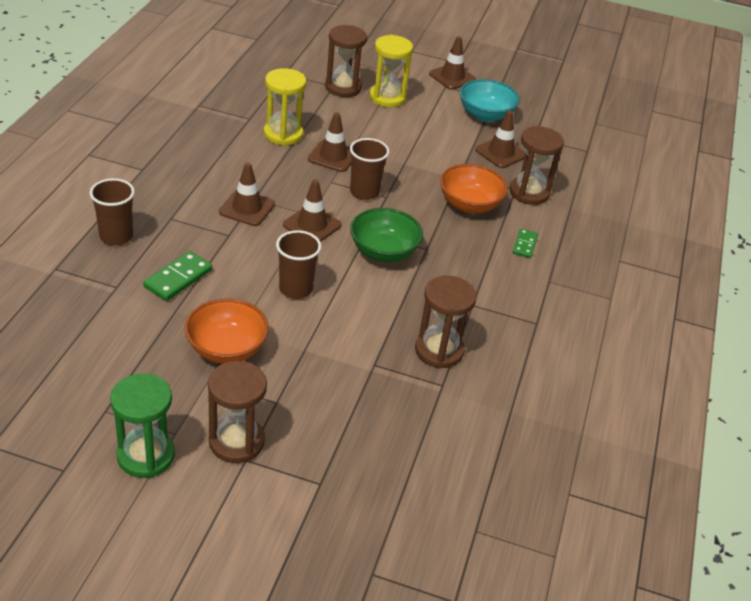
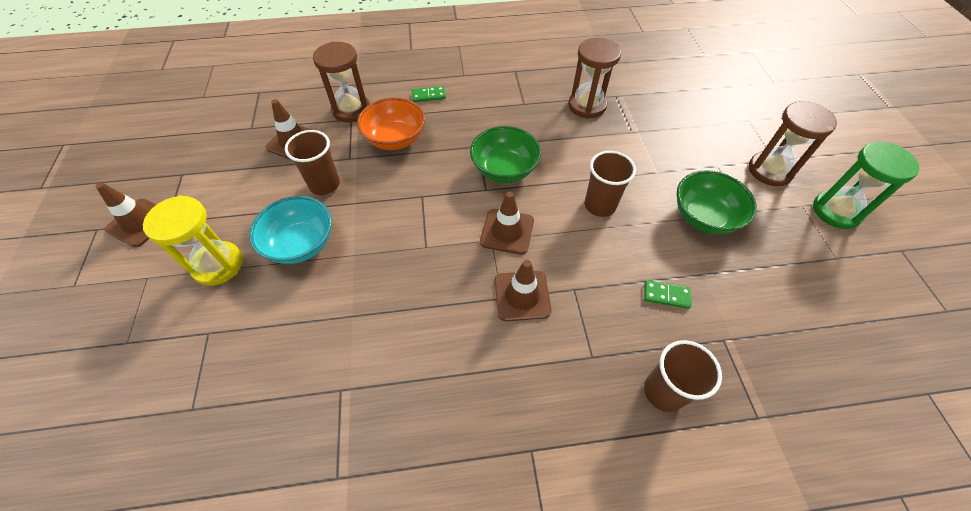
camera: 110 degrees left, 15 degrees up
green domino [143,251,212,301] -> green domino [644,280,692,309], size x0.64
orange bowl [185,298,269,364] -> green bowl [677,170,757,234]
yellow hourglass [264,68,306,146] -> none
brown traffic cone [308,112,352,172] -> none
brown hourglass [325,25,367,97] -> none
brown cup [350,138,390,200] -> brown cup moved to [285,130,340,195]
turquoise bowl [460,79,520,122] -> turquoise bowl moved to [249,196,332,264]

